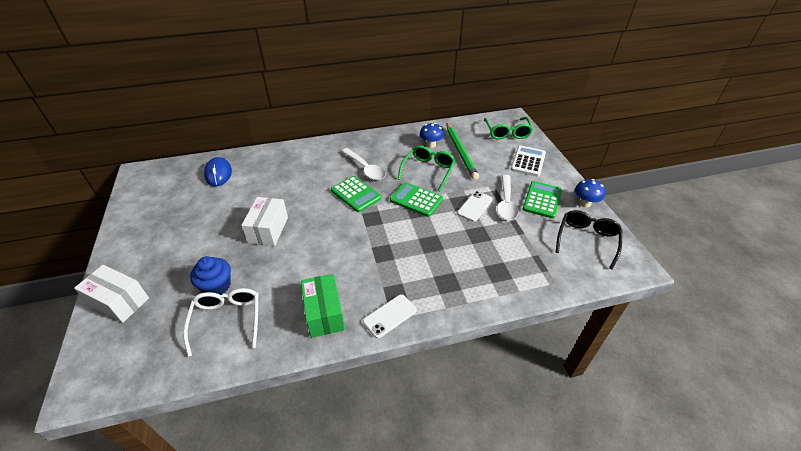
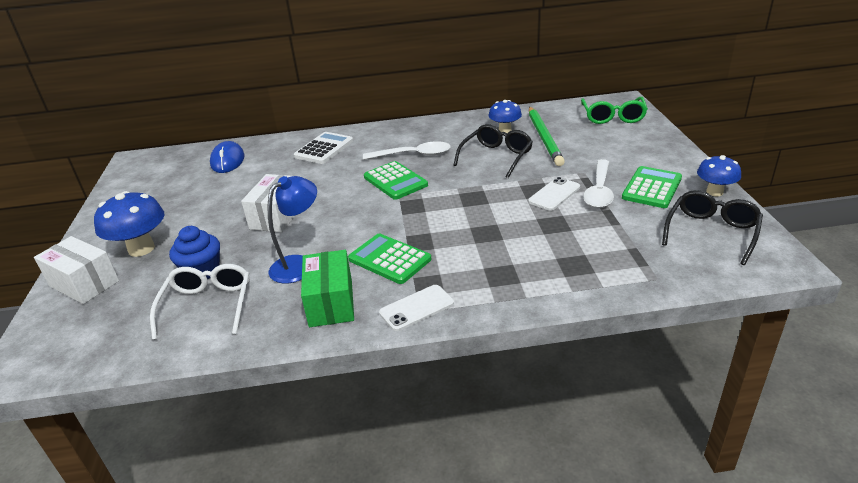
camera: 10 degrees right, 10 degrees down
white spoon [342,148,386,180] -> white spoon turned 60 degrees counterclockwise [363,141,451,160]
green calculator [390,182,443,217] -> green calculator moved to [348,233,431,284]
green glasses [398,145,455,191] -> black glasses [453,124,533,178]
white calculator [511,146,546,177] -> white calculator moved to [294,132,353,164]
none -> blue mushroom [94,191,165,257]
none -> blue lamp [267,176,317,284]

